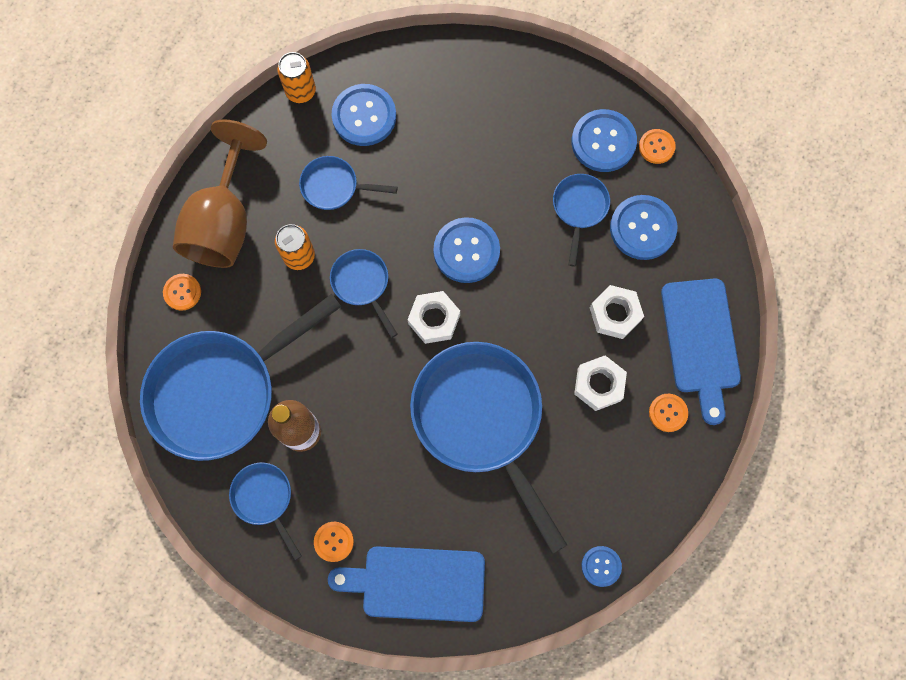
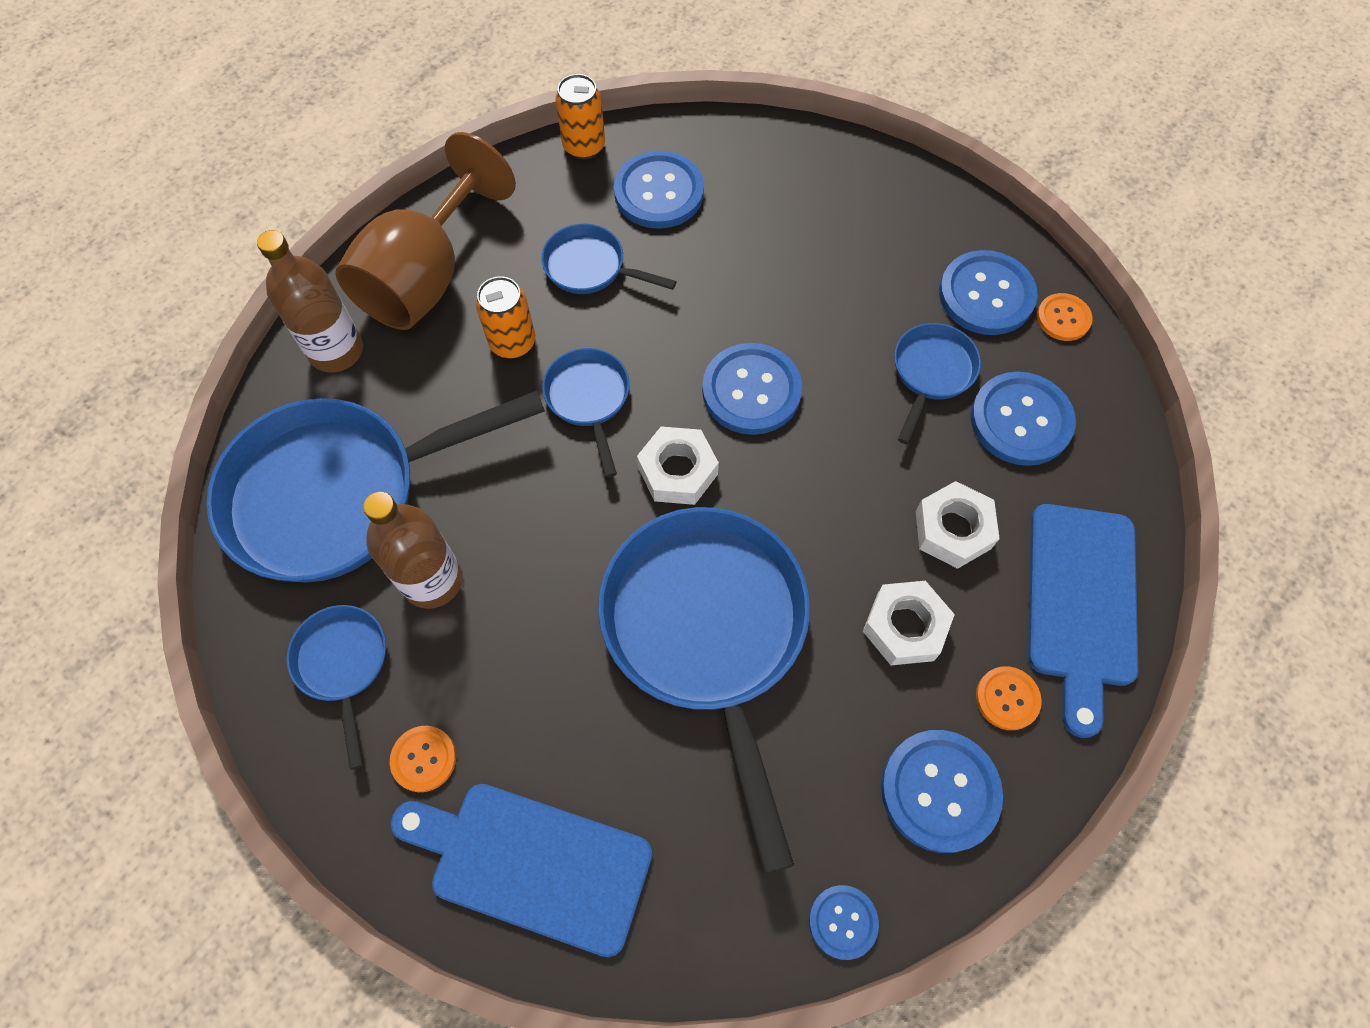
camera: 15 degrees right, 10 degrees down
orange button [163,274,201,311] -> brown bottle [257,230,363,373]
none -> blue button [881,730,1003,853]

